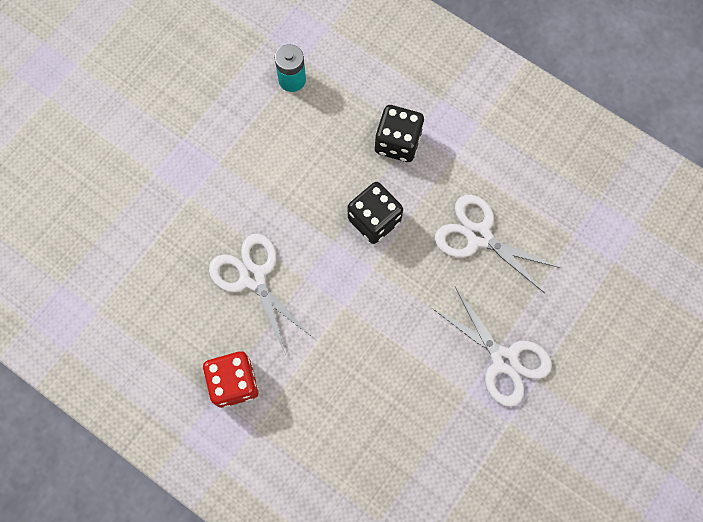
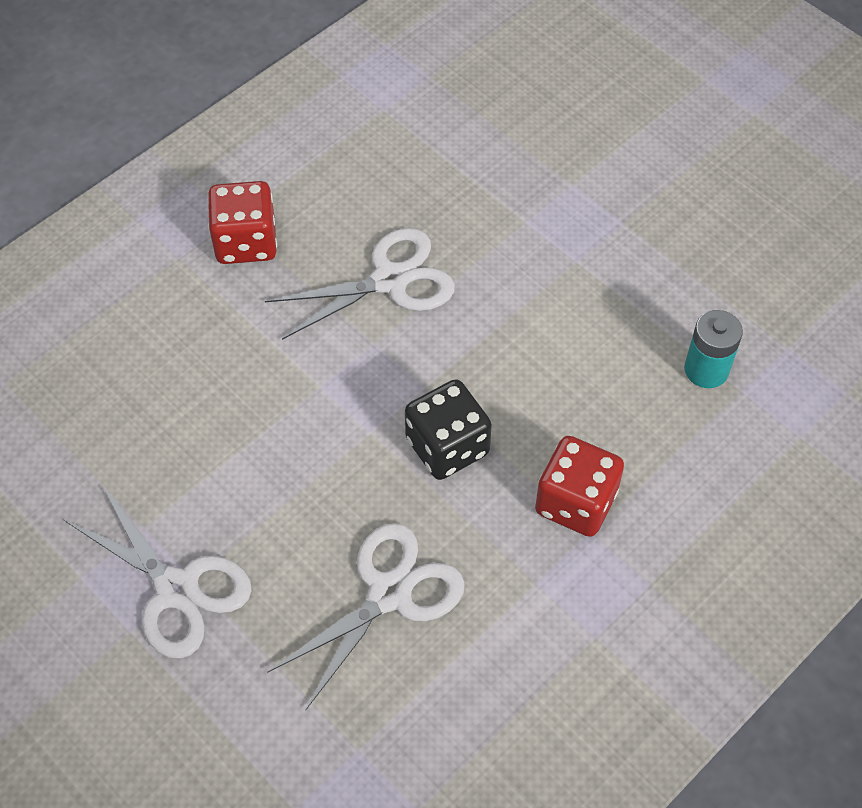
camera: 100 degrees right, 15 degrees down
black dice [375,105,424,162] -> red dice [535,436,624,537]
white scissors [432,287,552,407] -> white scissors turned 105 degrees counterclockwise [64,486,252,658]

